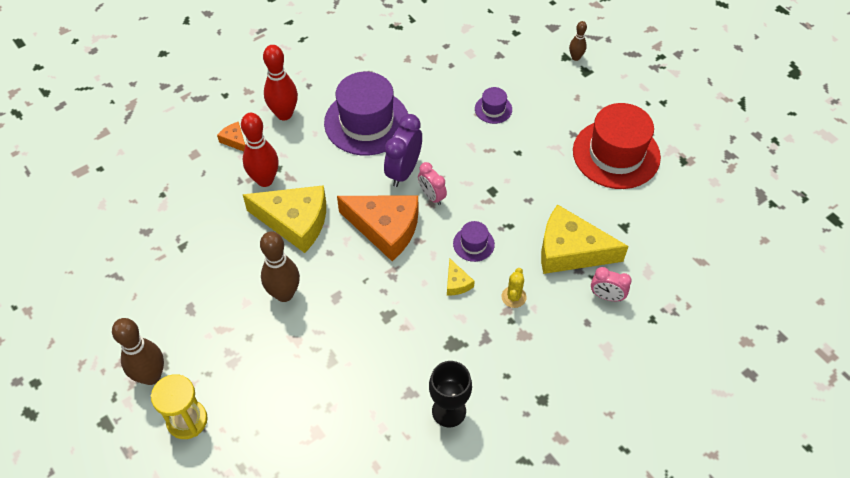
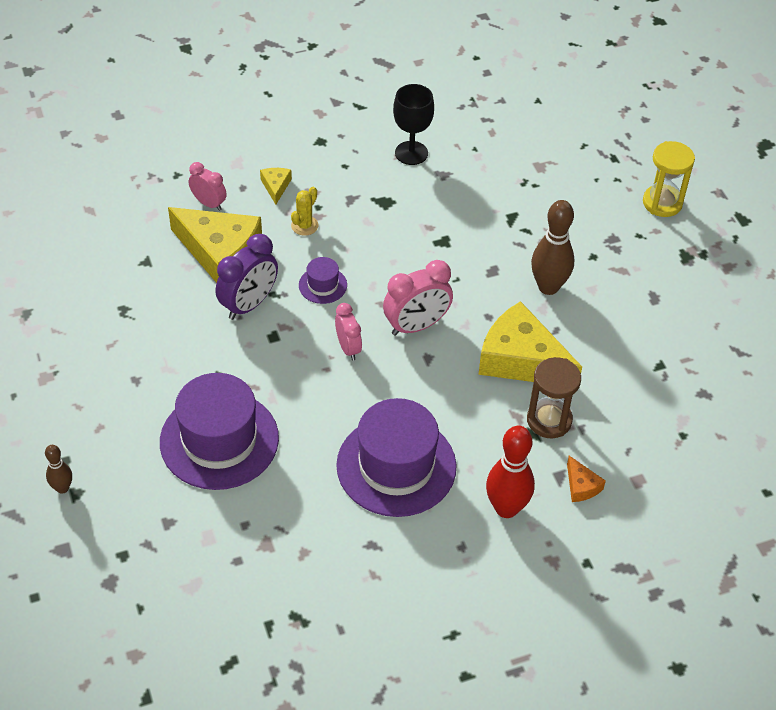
camera: 165 degrees left, 5 degrees down
brown bowling pin [112,318,164,385] -> none
red bowling pin [241,113,279,187] -> brown hourglass [527,357,581,438]
orange cheese [337,195,418,261] -> pink clock [383,260,453,336]
purple clock [384,114,422,187] -> purple clock moved to [216,234,278,320]
yellow cheese [447,258,475,295] -> yellow cheese moved to [260,168,292,205]
purple hat [475,87,512,124] -> purple hat [160,373,279,490], size x2.24
red hat [573,103,661,189] -> none

